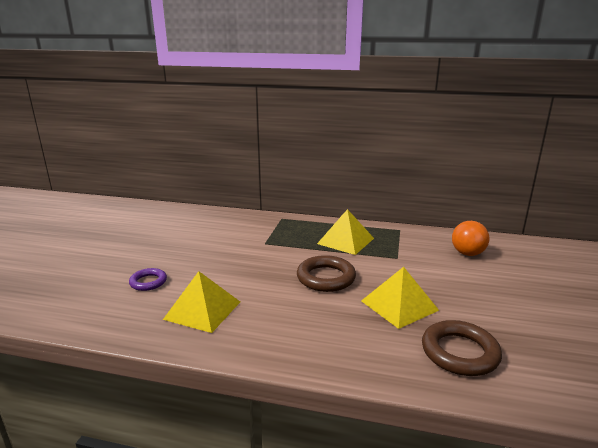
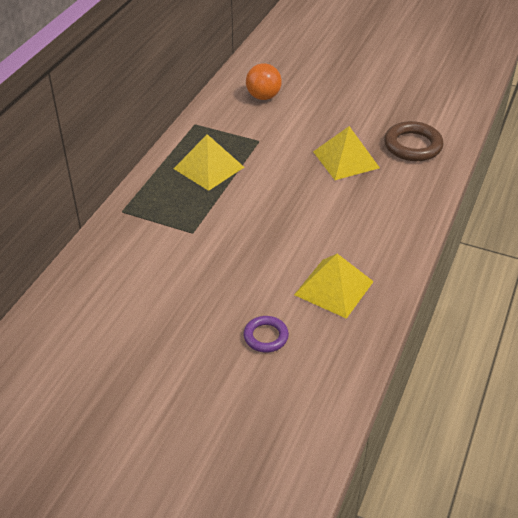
camera: 80 degrees left, 20 degrees up
brown ring [297,255,356,292] -> none

